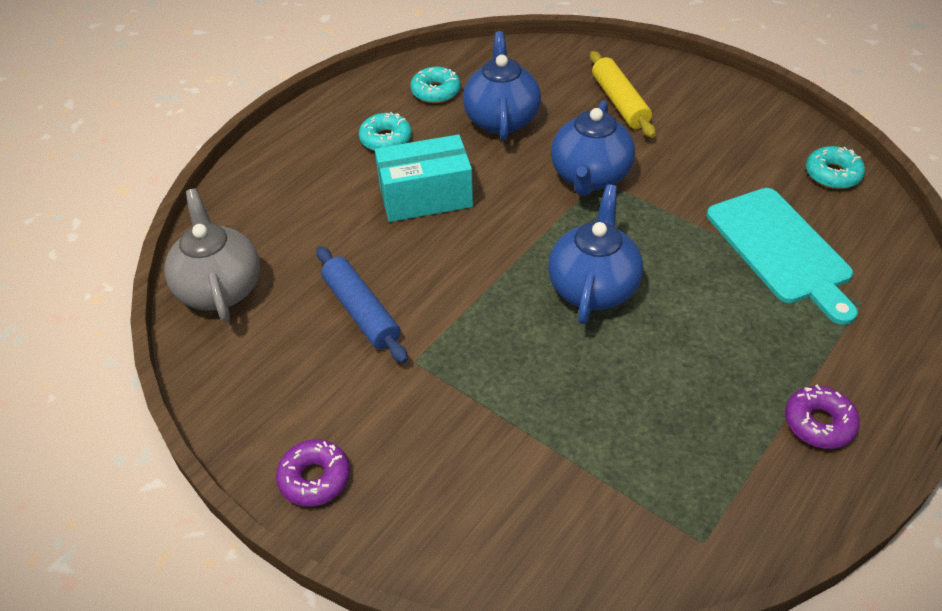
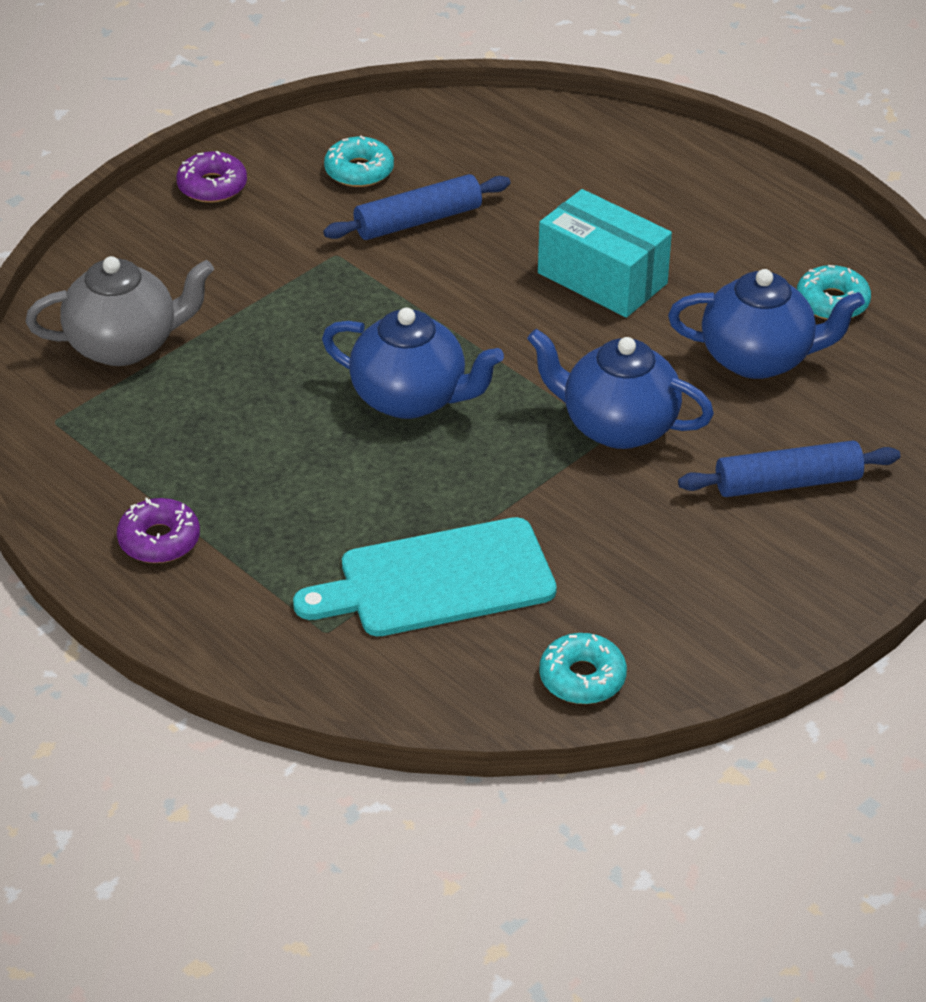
camera: 95 degrees right, 5 degrees down
grey teapot [165,189,260,322] -> grey teapot moved to [26,256,214,366]
turquoise donut [359,112,412,151] -> turquoise donut moved to [324,136,394,187]
turquoise box [375,134,473,222] -> turquoise box turned 45 degrees counterclockwise [538,189,672,318]
yellow rolling pin [590,51,656,138] -> blue rolling pin [678,441,900,497]

